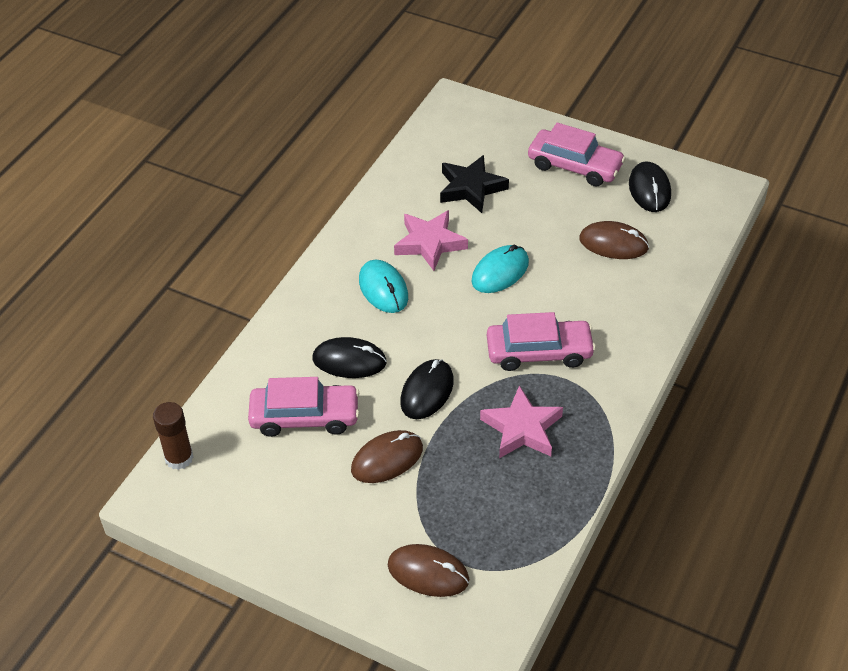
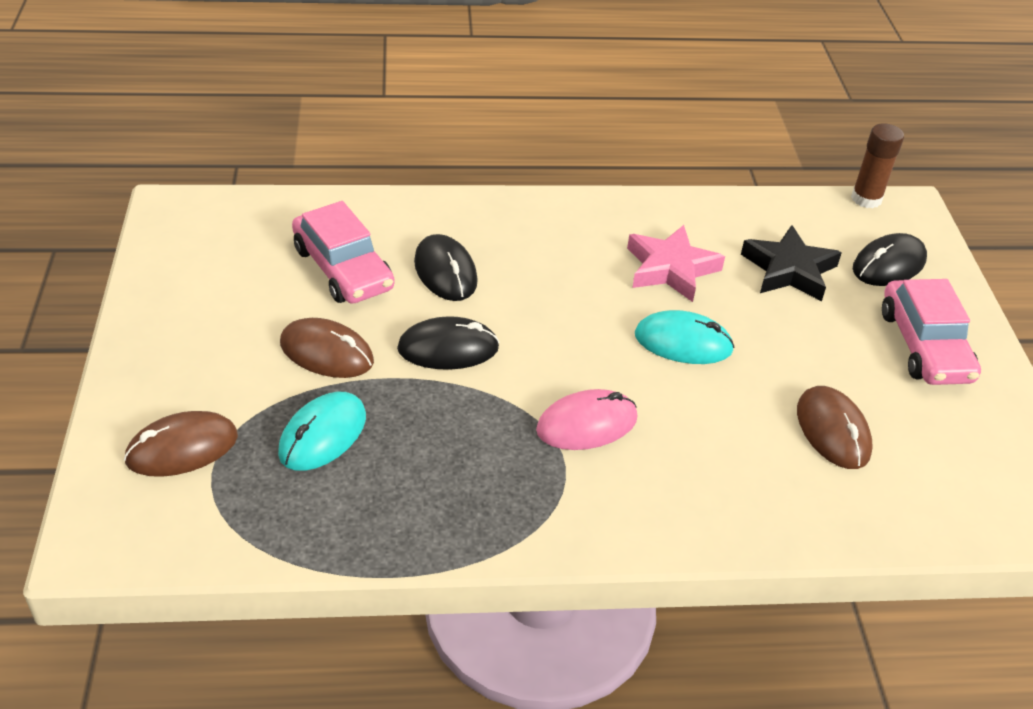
camera: 55 degrees right, 5 degrees down
brown glue stick [153,402,194,470] -> brown glue stick moved to [851,123,904,208]
turquoise mouse [359,260,408,313] -> turquoise mouse moved to [278,392,366,471]
brown mouse [388,544,469,597] -> brown mouse turned 75 degrees clockwise [124,411,238,477]
pink star [480,385,563,458] -> none
pink car [487,312,596,371] -> pink mouse [536,389,637,450]
black mouse [629,161,671,212] -> black mouse moved to [853,233,927,286]

